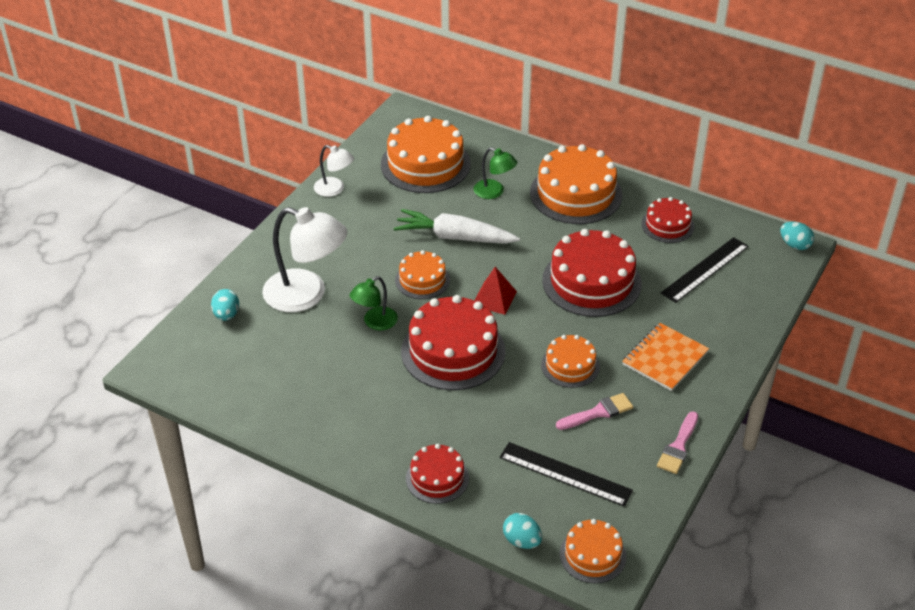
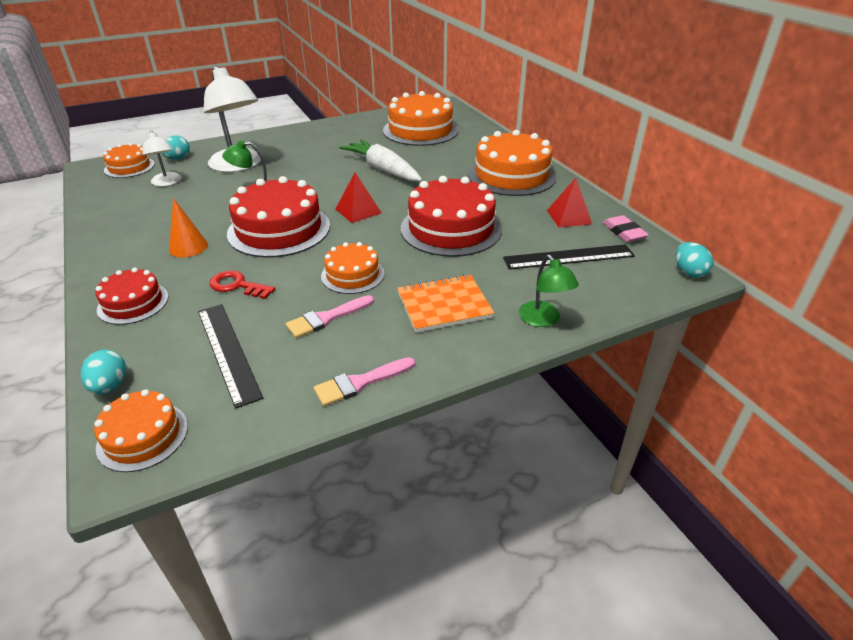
camera: 35 degrees right, 5 degrees down
white lamp [314,145,354,197] -> white lamp moved to [142,130,182,187]
orange cake [395,250,450,299] -> orange cake moved to [103,143,155,178]
green lamp [473,147,517,199] -> green lamp moved to [519,255,579,327]
pink brush [556,393,633,430] -> pink brush turned 135 degrees clockwise [286,295,374,338]
red cake [641,197,694,243] -> red pyramid [547,178,592,228]
none -> orange cone [169,198,208,257]
none -> red key [210,271,275,299]
none -> pink eraser [603,215,649,242]

